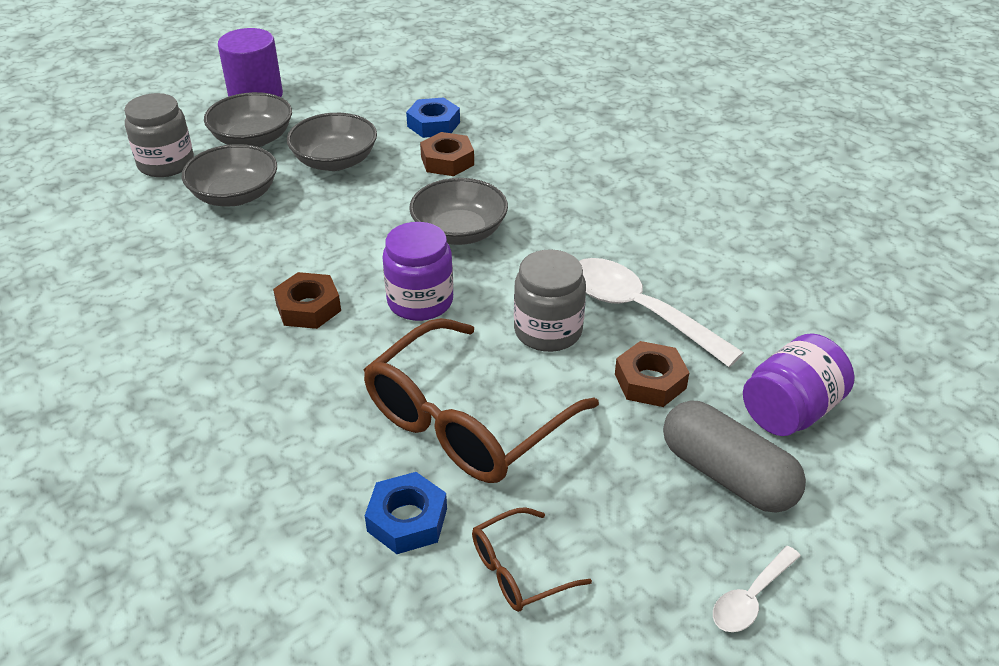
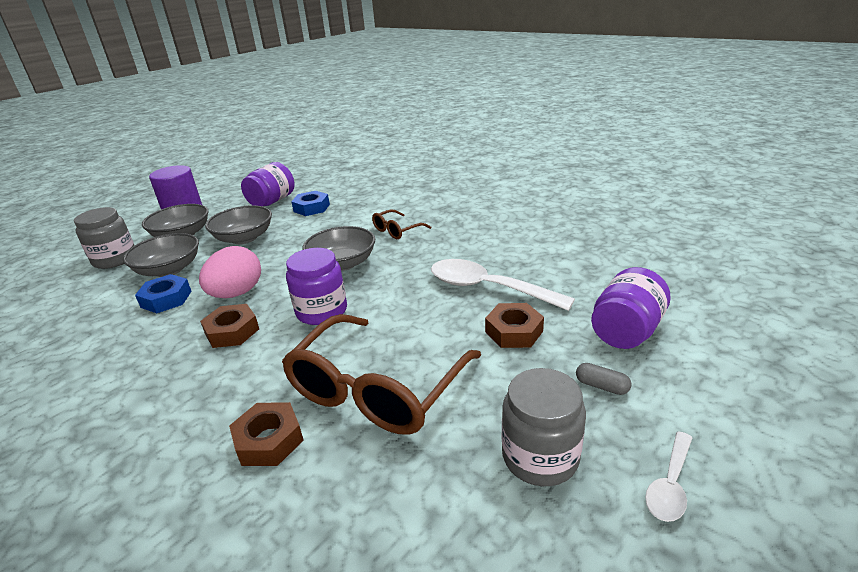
camera: 10 degrees left, 10 degrees down
blue nut [365,472,447,554] -> blue nut moved to [135,274,191,313]
brown nut [420,132,474,176] -> brown nut moved to [229,402,304,466]
brown glasses [472,507,592,612] -> brown glasses moved to [372,209,431,239]
grey jar [514,249,586,352] -> grey jar moved to [502,368,586,486]
grey capsule [663,400,806,513] -> grey capsule [576,363,632,395], size x0.42
none -> pink egg [199,246,261,298]
none -> purple jar [241,162,295,207]

